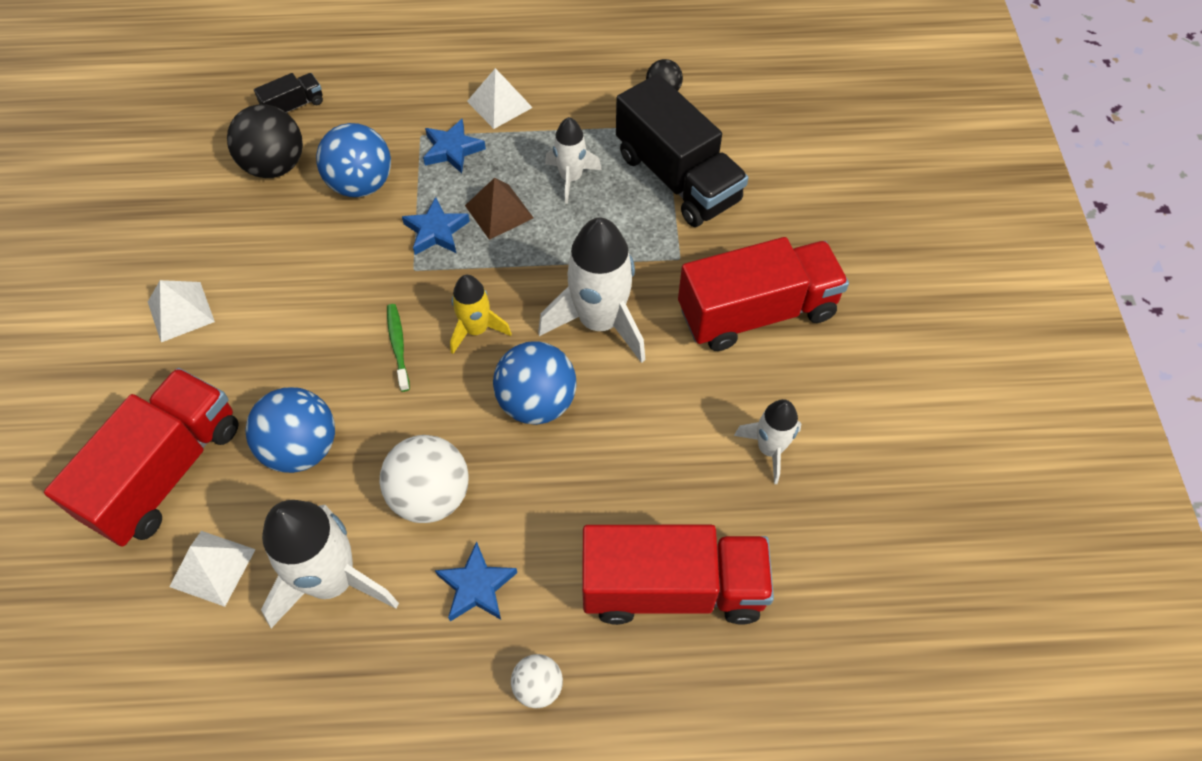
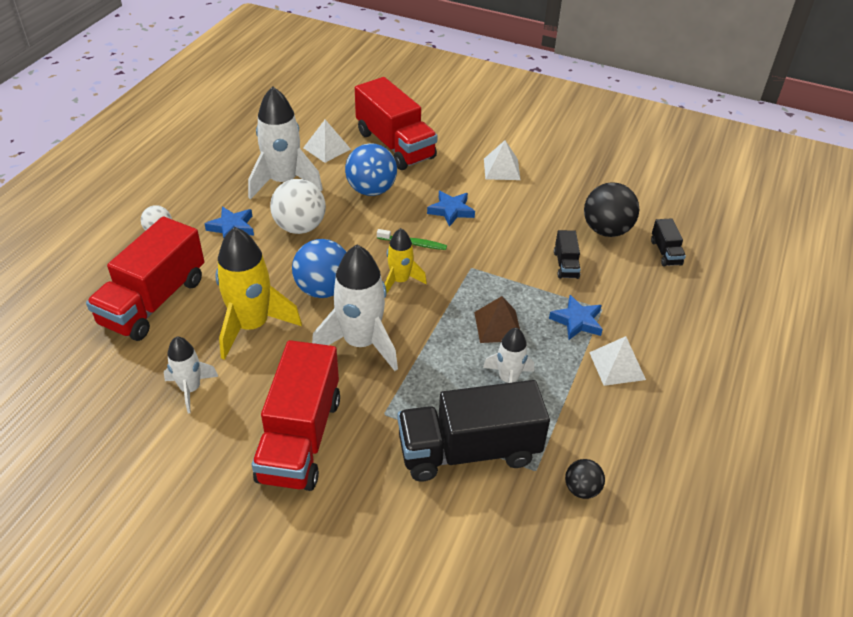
camera: 115 degrees right, 15 degrees down
blue ball [316,123,391,197] -> black truck [554,230,581,279]
blue star [402,197,470,255] -> blue star moved to [427,191,475,227]
none -> yellow rocket [215,227,302,360]

